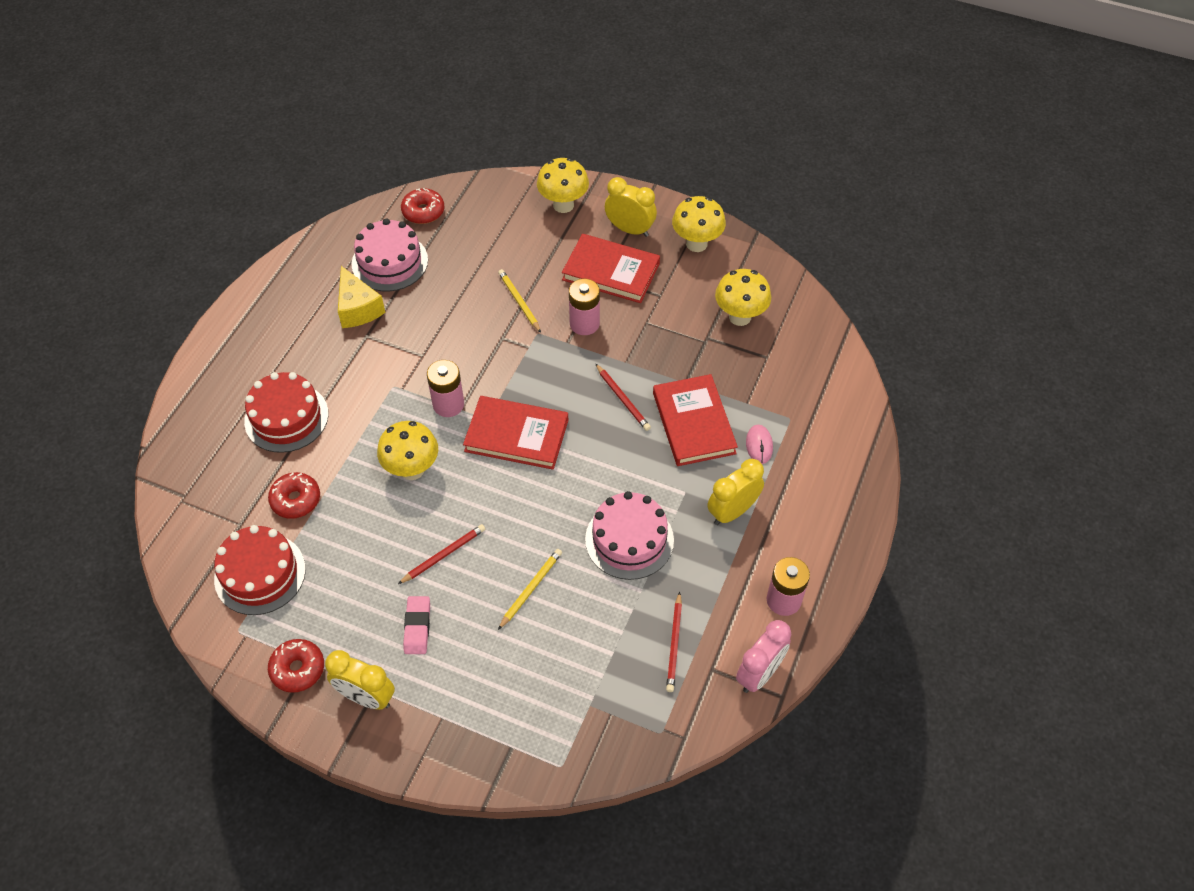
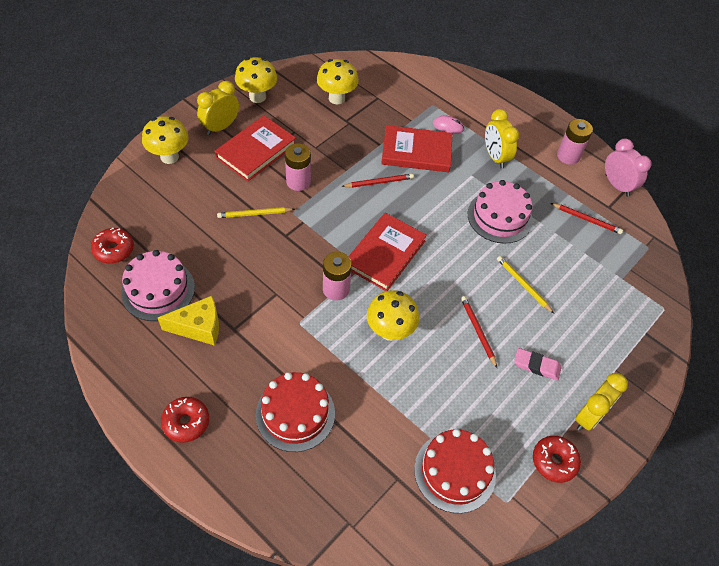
camera: 75 degrees left, 0 degrees up
red donut [268,472,320,519] -> red donut moved to [161,397,209,443]

